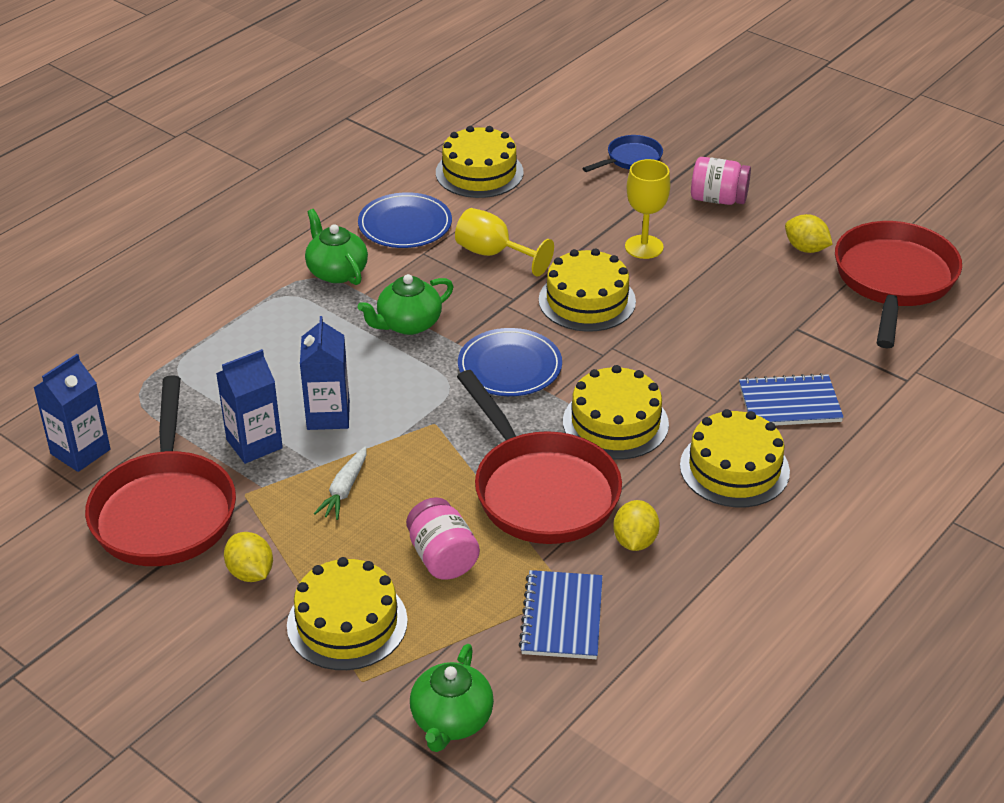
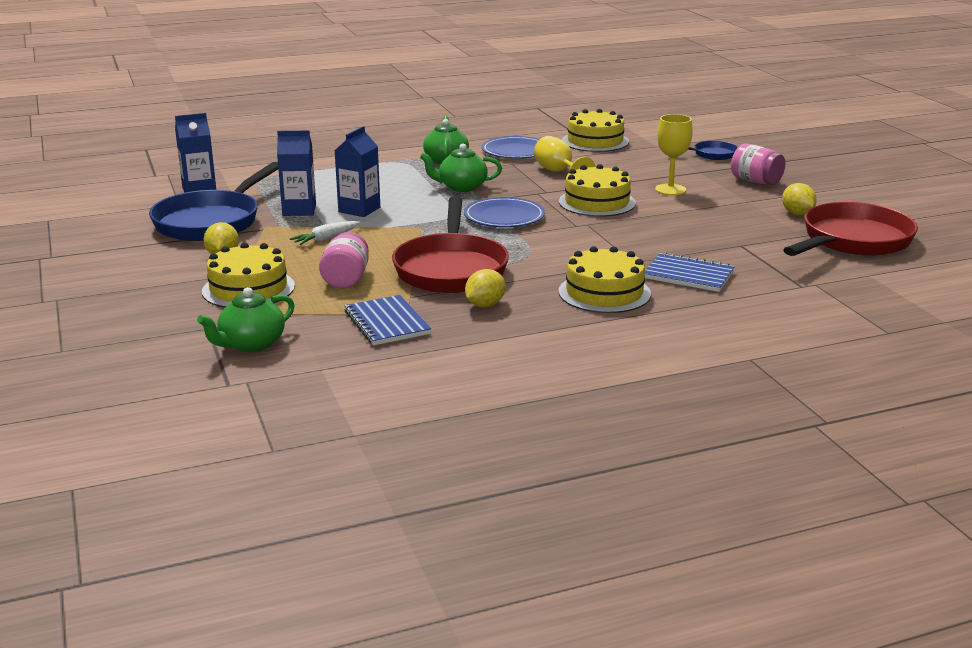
camera: 30 degrees right, 15 degrees down
red pan [85,375,236,566] -> blue pan [149,162,278,241]
blue notebook [519,570,603,659] -> blue notebook turned 60 degrees counterclockwise [344,295,431,345]
yellow cake [563,365,669,459] -> none

